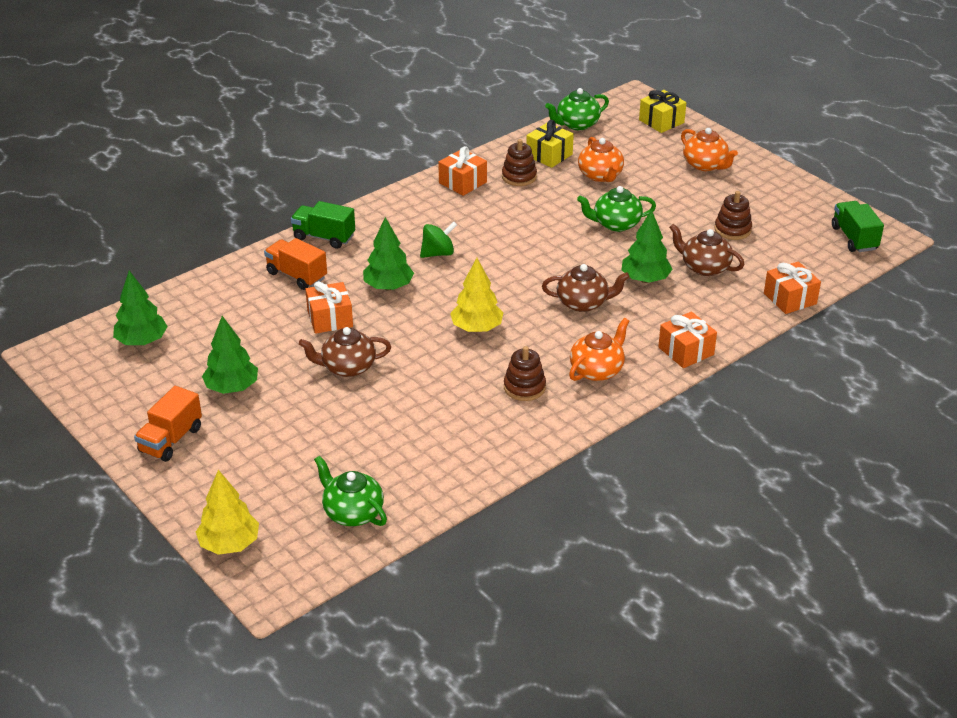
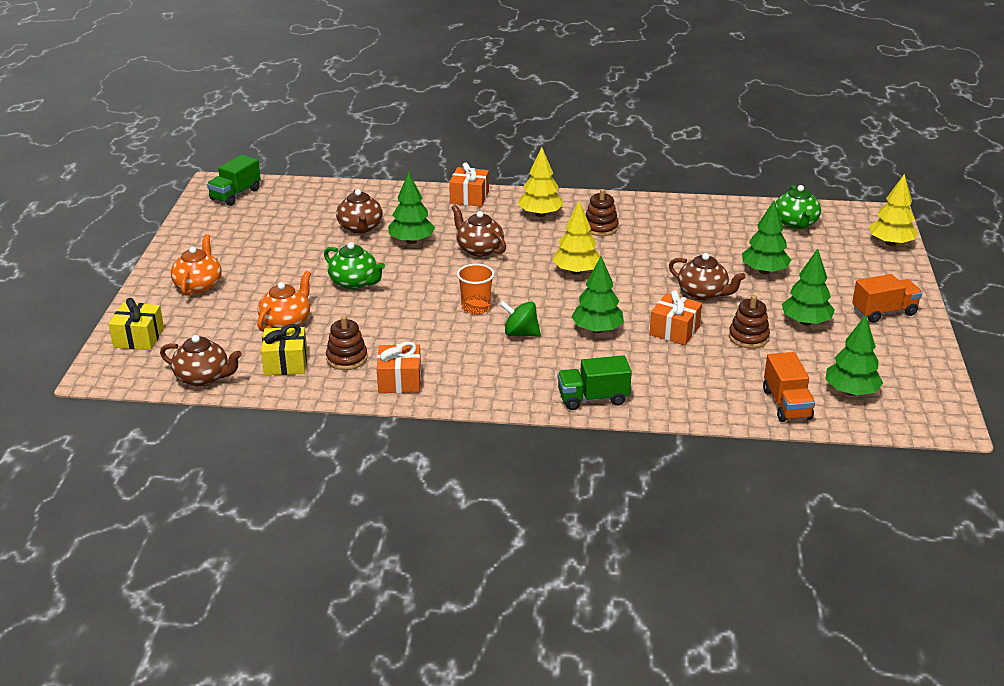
camera: 135 degrees left, 5 degrees down
orange truck [264,238,327,290] -> orange truck moved to [763,352,815,422]
green truck [291,201,355,249] -> green truck turned 105 degrees clockwise [557,355,632,410]
green teapot [545,88,609,130] -> brown teapot [160,335,242,387]
orange teapot [569,318,629,381] -> yellow tree [518,147,564,217]
brown stacking toy [714,191,752,240] -> brown stacking toy moved to [729,295,770,348]
orange gift [764,261,821,314] -> none
none -> orange cup [457,264,494,314]
none -> green tree [742,201,791,274]

